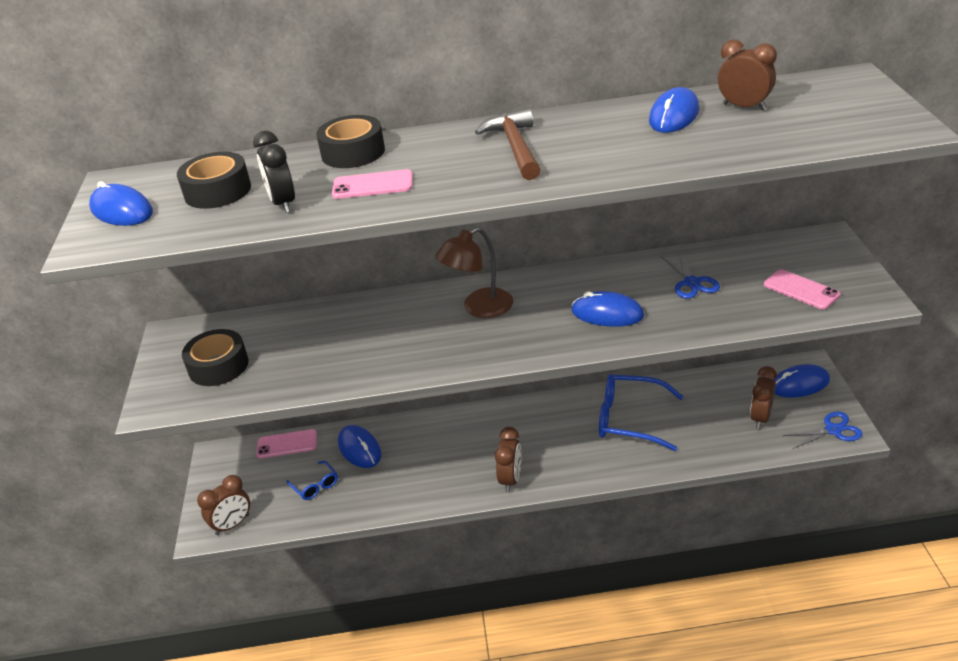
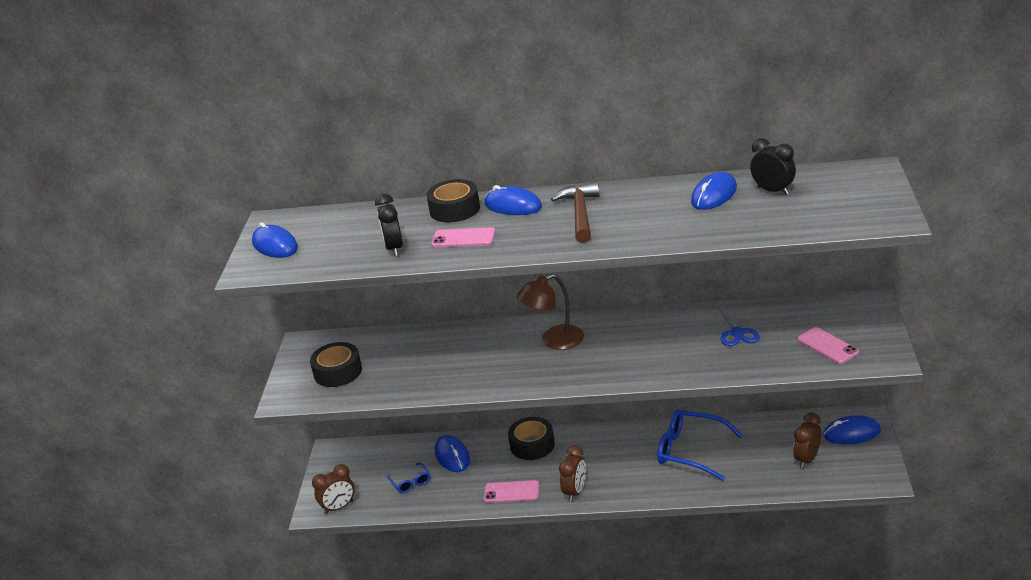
camera: 10 degrees right, 5 degrees down
black tape [177,152,251,209] -> black tape moved to [508,417,555,460]
pink phone [256,429,317,459] -> pink phone moved to [484,480,539,503]
blue mouse [571,291,644,327] -> blue mouse moved to [484,185,542,215]
brown clock [718,40,777,111] -> black clock [750,138,796,195]
blue scissors [782,412,863,449] -> none

